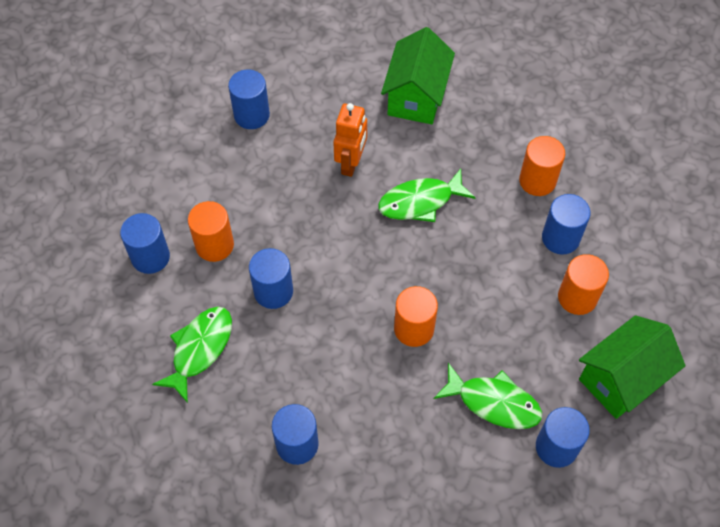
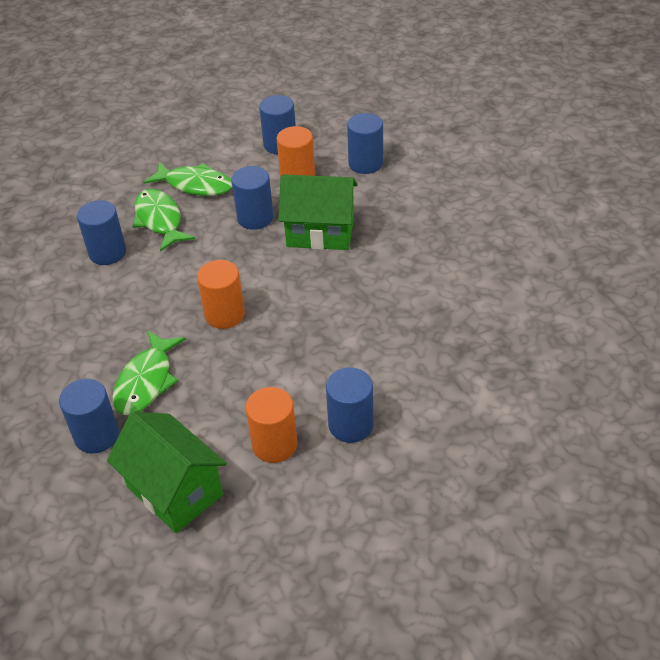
camera: 85 degrees right, 15 degrees down
blue cylinder [228,70,270,129] -> blue cylinder moved to [347,113,383,174]
orange robot [333,103,367,177] -> none
green fish [378,169,475,222] -> green fish moved to [133,189,195,252]
green house [381,27,455,124] -> green house moved to [278,174,358,250]
orange cylinder [519,136,565,196] -> none

